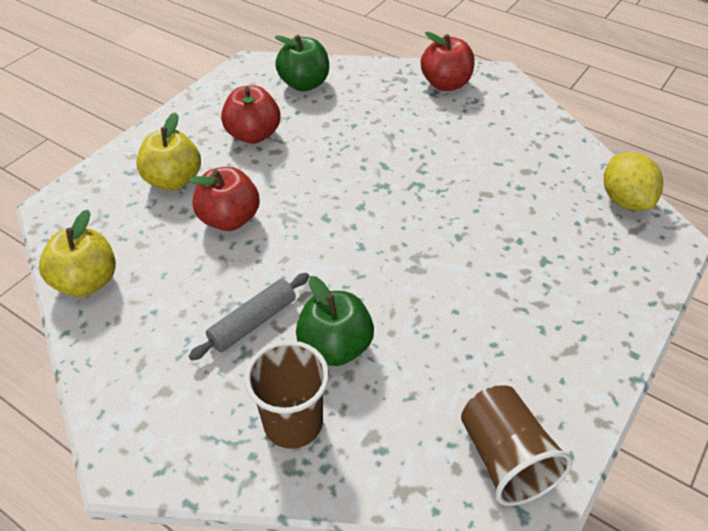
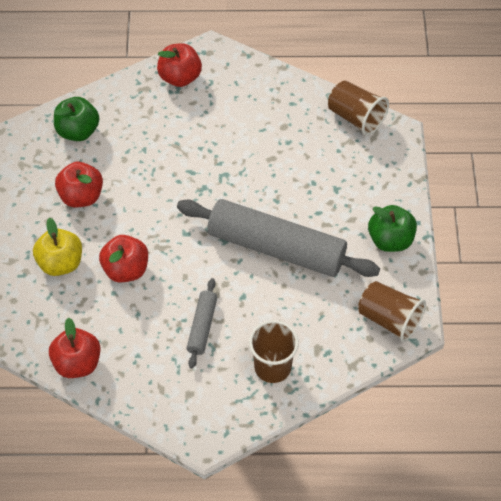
camera: 35 degrees left, 10 degrees up
yellow apple [39,210,116,297] -> red apple [49,318,101,378]
green apple [296,276,374,366] -> green apple moved to [368,205,417,252]
yellow lemon [604,152,663,210] -> brown cup [328,80,389,136]
none -> grey rolling pin [177,199,380,277]

